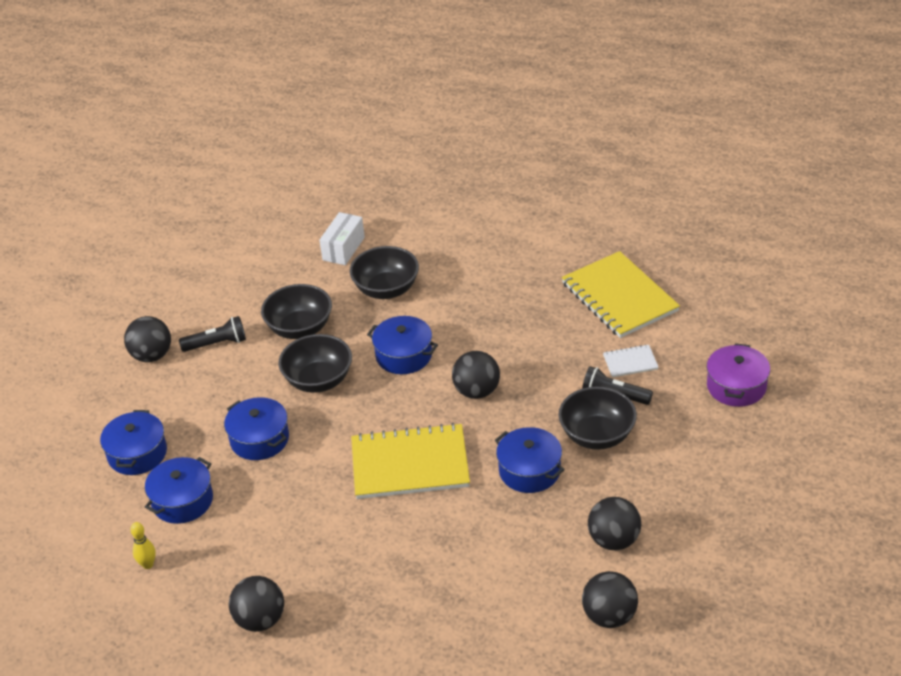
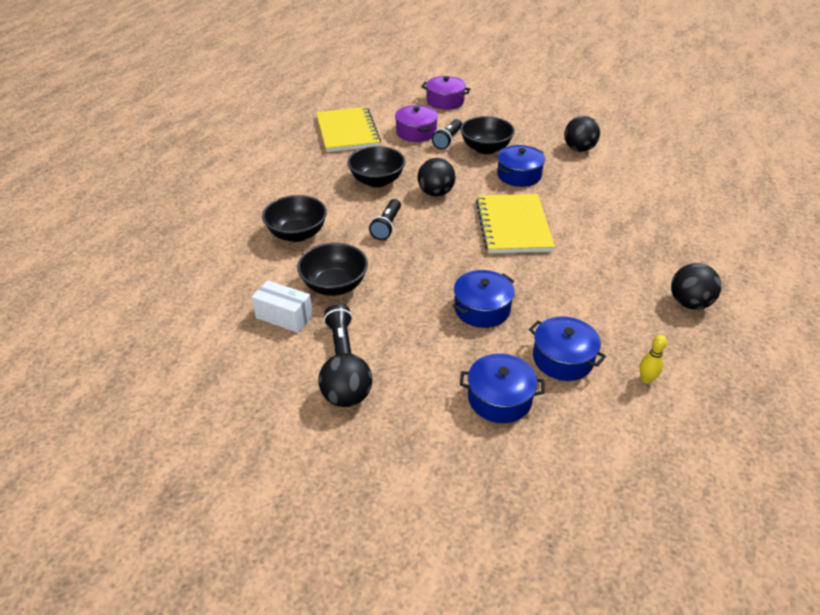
camera: 90 degrees left, 0 degrees up
black bowl [278,334,352,393] -> black bowl moved to [347,146,405,188]
white box [319,212,365,265] -> white box moved to [252,280,313,333]
blue pot [367,316,438,374] -> black flashlight [369,199,401,240]
yellow notebook [562,251,680,338] -> yellow notebook turned 75 degrees counterclockwise [316,107,381,152]
black ball [582,571,638,628] -> none
white notebook [603,344,659,378] -> purple pot [395,105,438,142]

